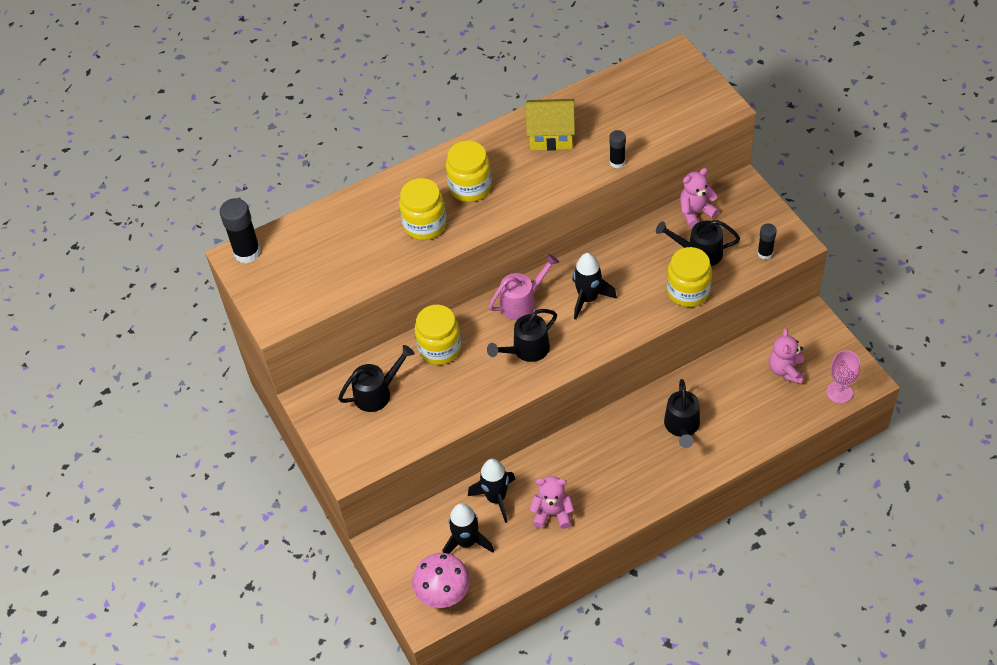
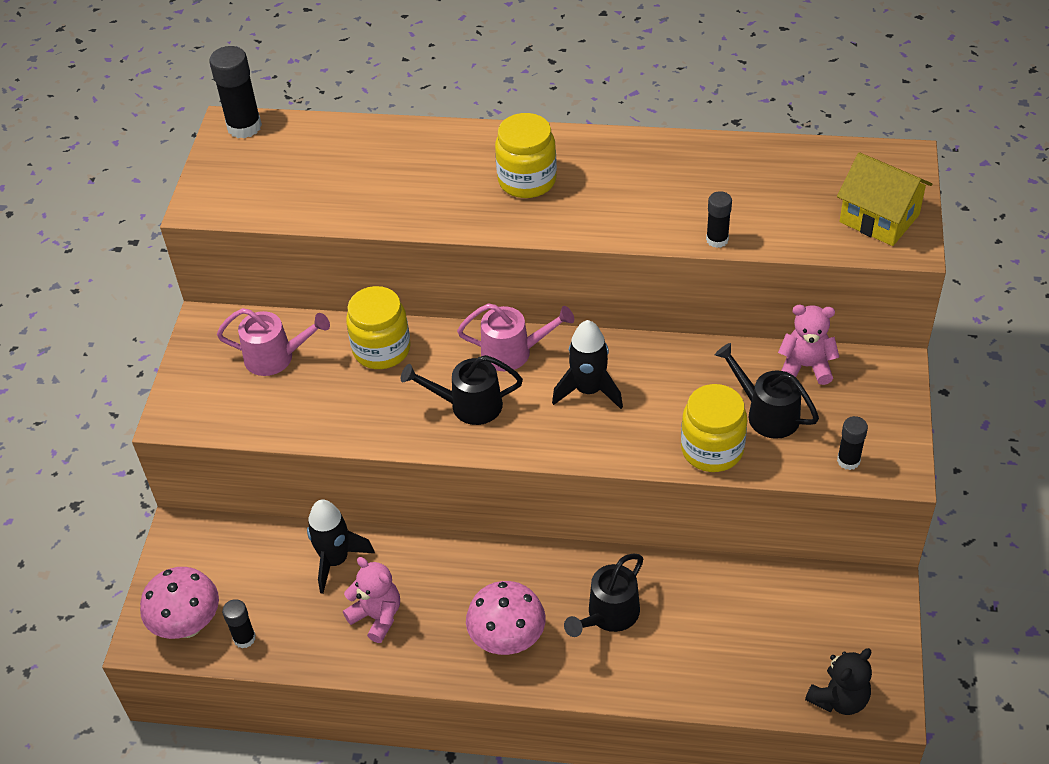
camera: 35 degrees right, 5 degrees down
black watering can [338,345,414,412] -> pink watering can [217,308,330,376]
yellow jar [399,178,446,240] -> none
black rocket [442,503,494,554] -> none
yellow house [526,99,575,151] -> yellow house moved to [837,152,932,246]
pink teddy bear [769,328,804,384] -> none
pink goblet [826,350,860,403] -> black teddy bear [805,648,872,715]
none -> black glue stick [222,599,256,648]
none -> pink mushroom [466,581,546,655]

